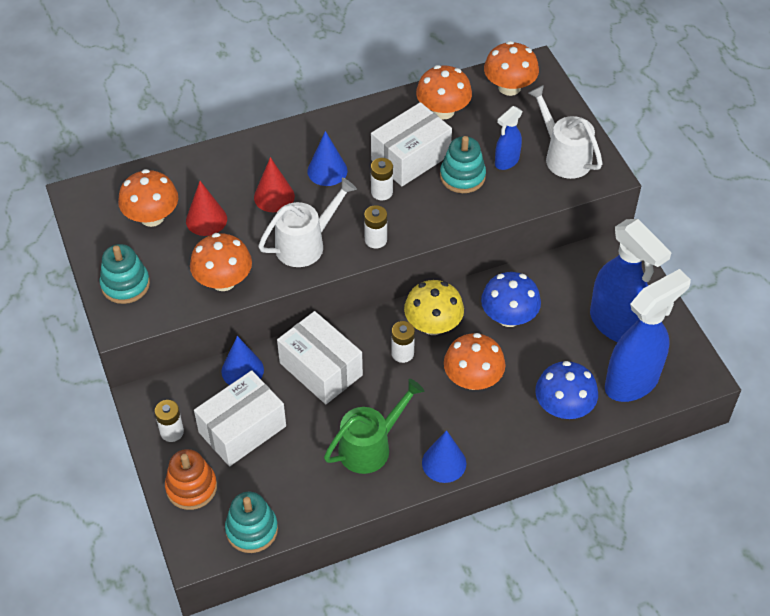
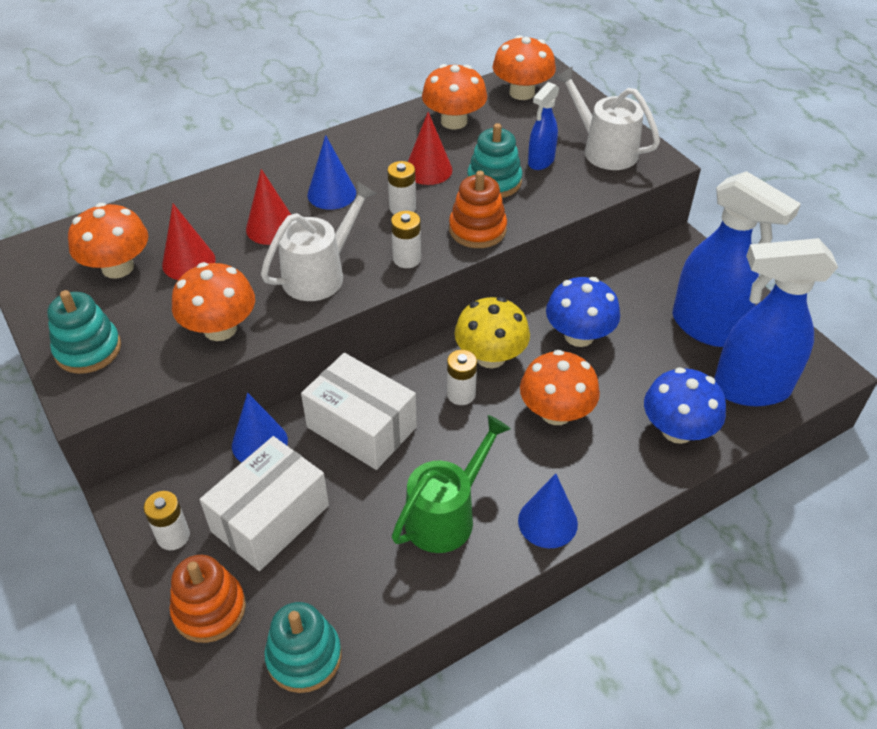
camera: 10 degrees left, 5 degrees down
white box [371,102,452,186] -> red cone [408,112,452,185]
blue spray bottle [605,269,691,402] -> blue spray bottle turned 135 degrees counterclockwise [714,238,838,406]
none -> orange stacking toy [449,171,507,248]

